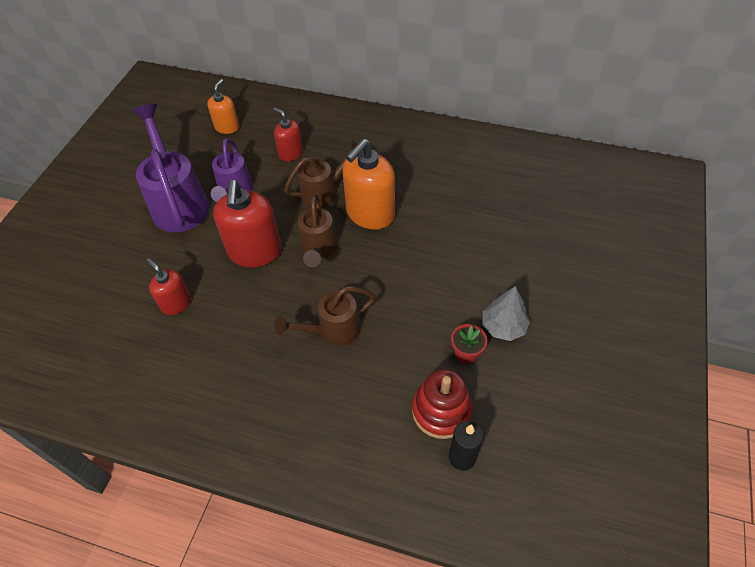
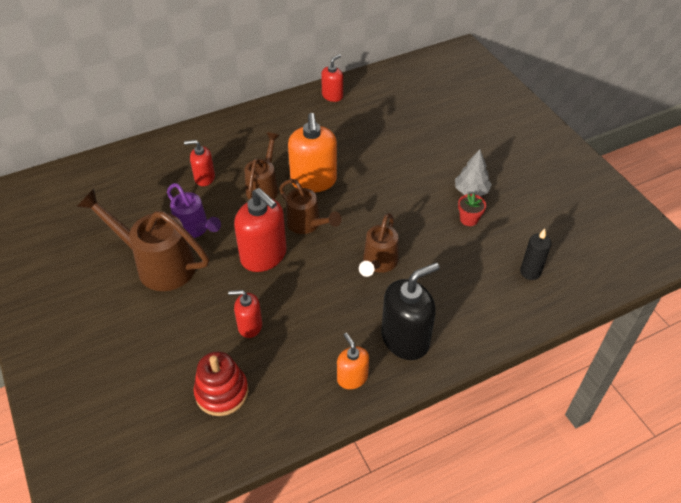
camera: 45 degrees left, 5 degrees down
purple watering can [132,104,210,232] -> brown watering can [77,189,209,291]
orange soap dispenser [207,79,239,134] -> orange soap dispenser moved to [337,333,369,389]
red stacking toy [412,369,473,439] -> red stacking toy moved to [194,351,249,416]
none -> red soap dispenser [321,54,343,102]
none -> black soap dispenser [381,263,440,360]

